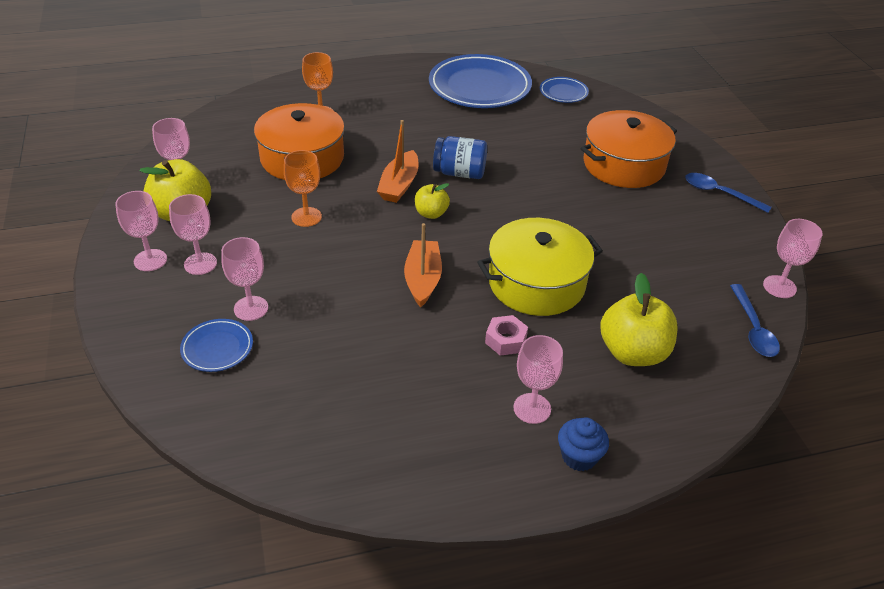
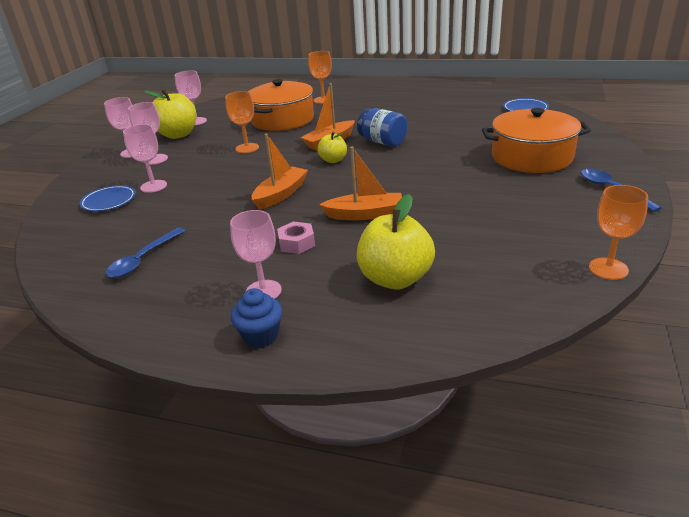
camera: 35 degrees right, 10 degrees down
blue plate [429,54,532,108] -> none
yellow pot [477,218,603,316] -> orange boat [319,147,402,220]
blue spoon [730,284,780,357] -> blue spoon moved to [106,227,185,278]
pink goblet [763,219,823,298] -> orange goblet [589,185,648,280]

